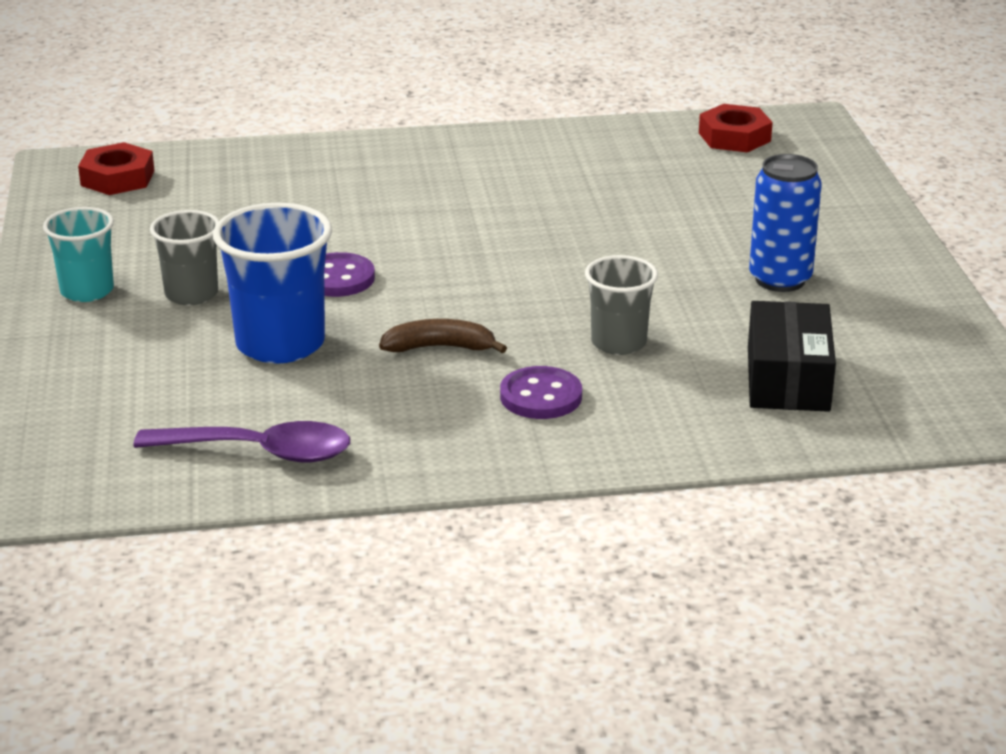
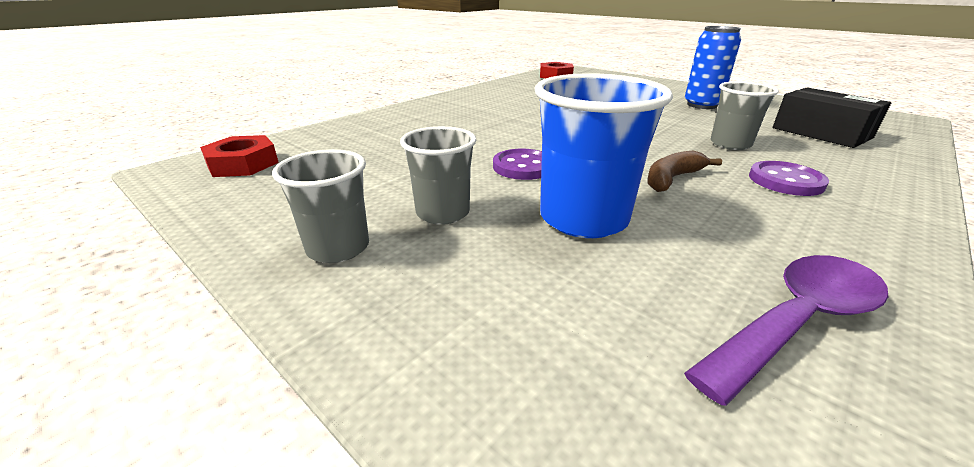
camera: 40 degrees left, 0 degrees up
turquoise cup [43,207,114,302] -> grey cup [272,149,369,263]

